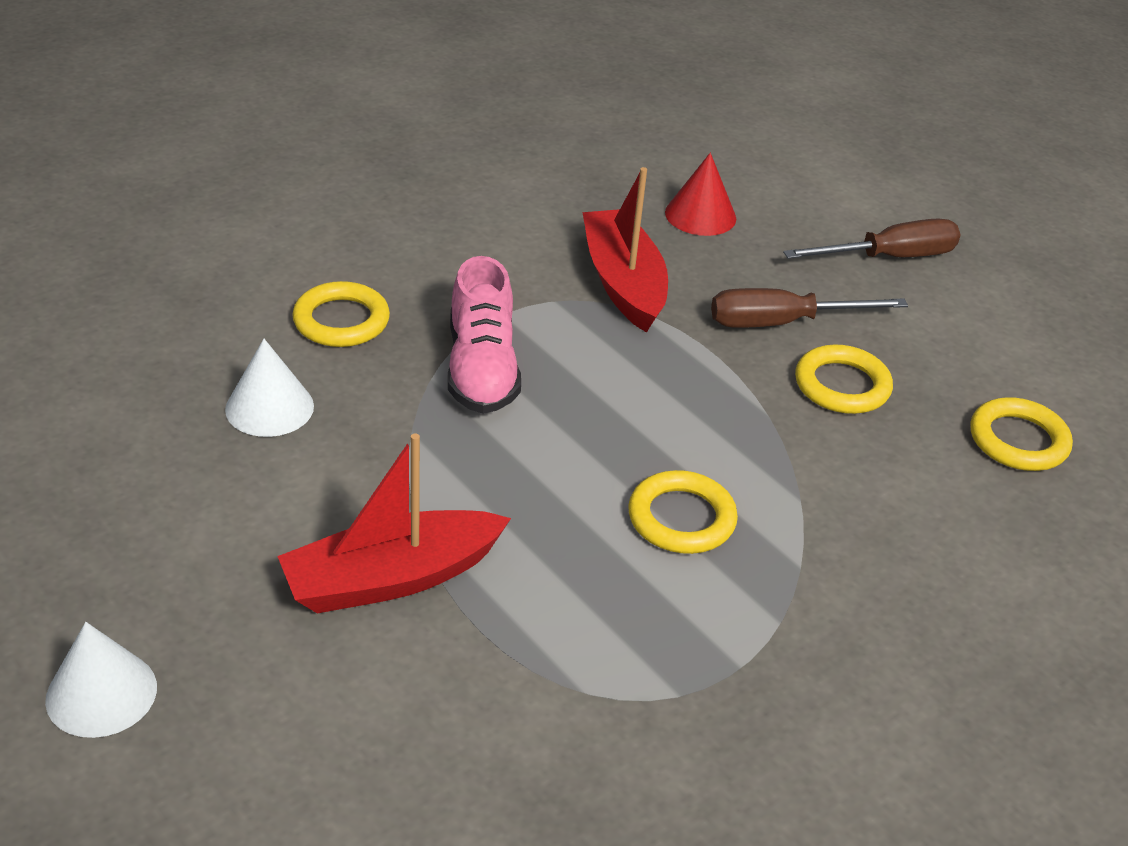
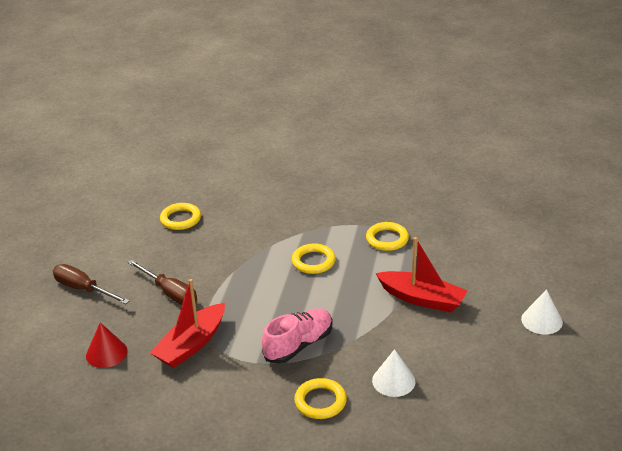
camera: 125 degrees left, 5 degrees down
yellow ring [795,344,893,414] -> yellow ring moved to [366,222,409,251]

